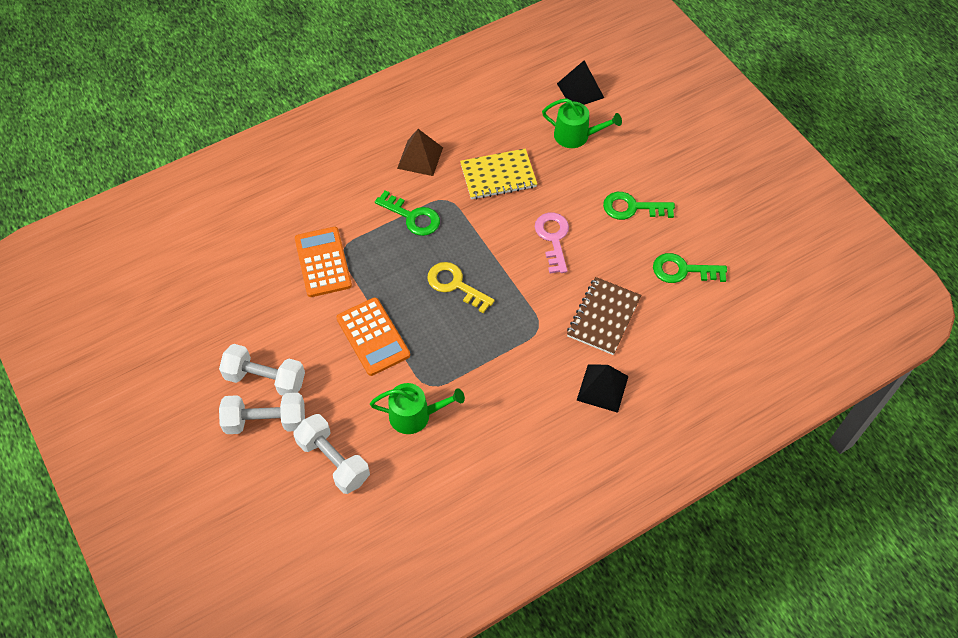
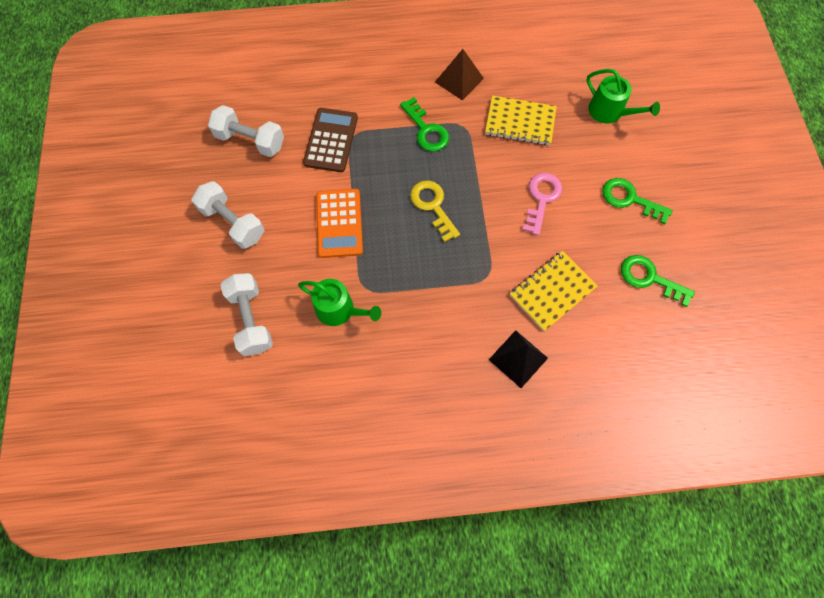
camera: 25 degrees right, 10 degrees up
white dumbbell [219,393,305,434] -> white dumbbell moved to [208,105,284,157]
orange calculator [295,227,352,297] -> brown calculator [303,108,358,172]
black pyramid [557,60,604,105] -> none
brown notebook [567,277,641,355] -> yellow notebook [510,251,598,332]

